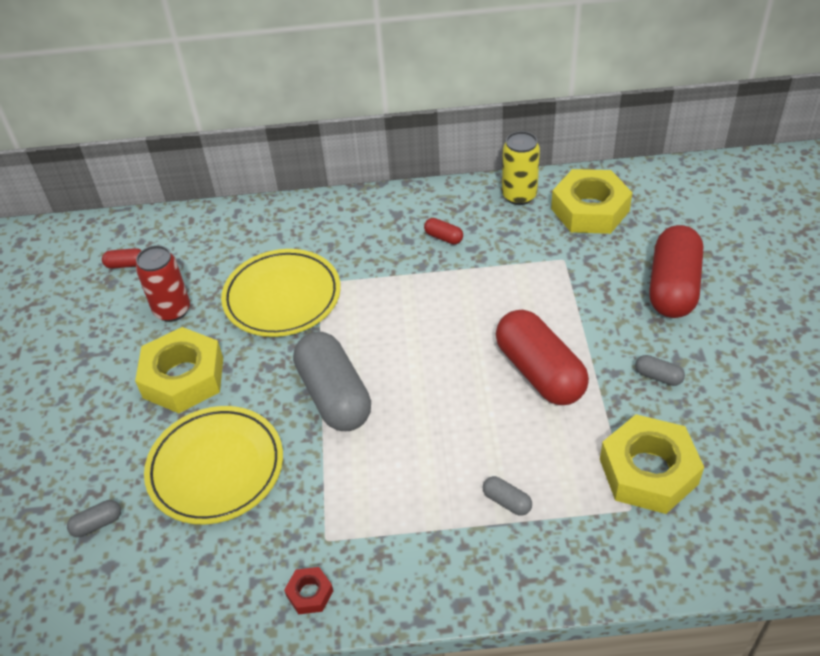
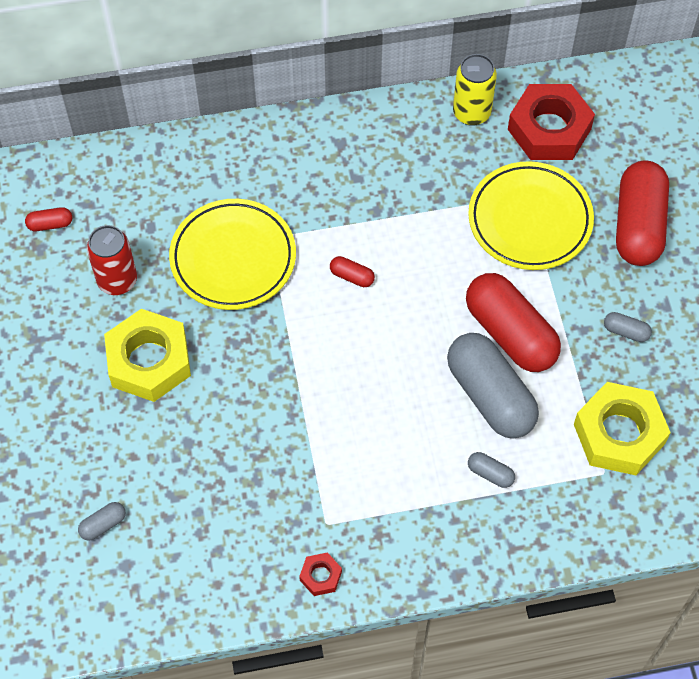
camera: 10 degrees left, 15 degrees up
yellow plate [144,406,283,524] -> yellow plate moved to [468,161,594,270]
grey capsule [293,332,371,431] -> grey capsule moved to [447,333,539,439]
red capsule [424,218,463,244] -> red capsule moved to [330,256,375,287]
yellow nut [551,169,632,234] -> red nut [508,84,595,160]

